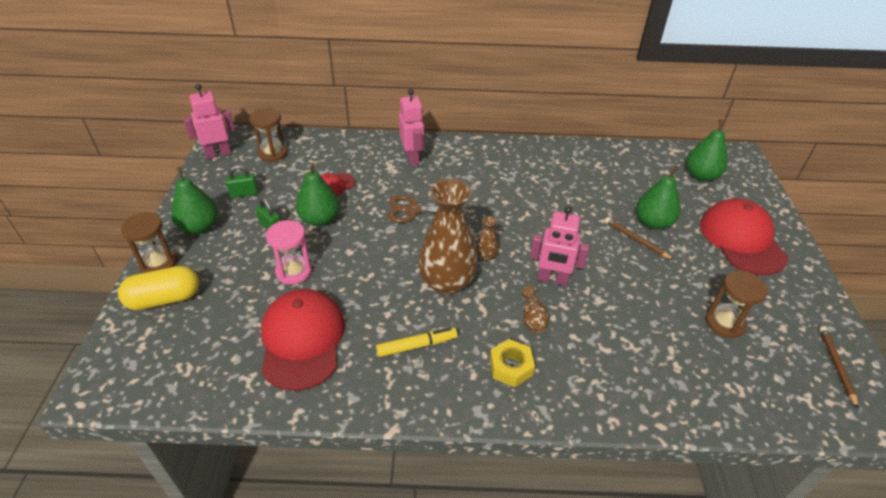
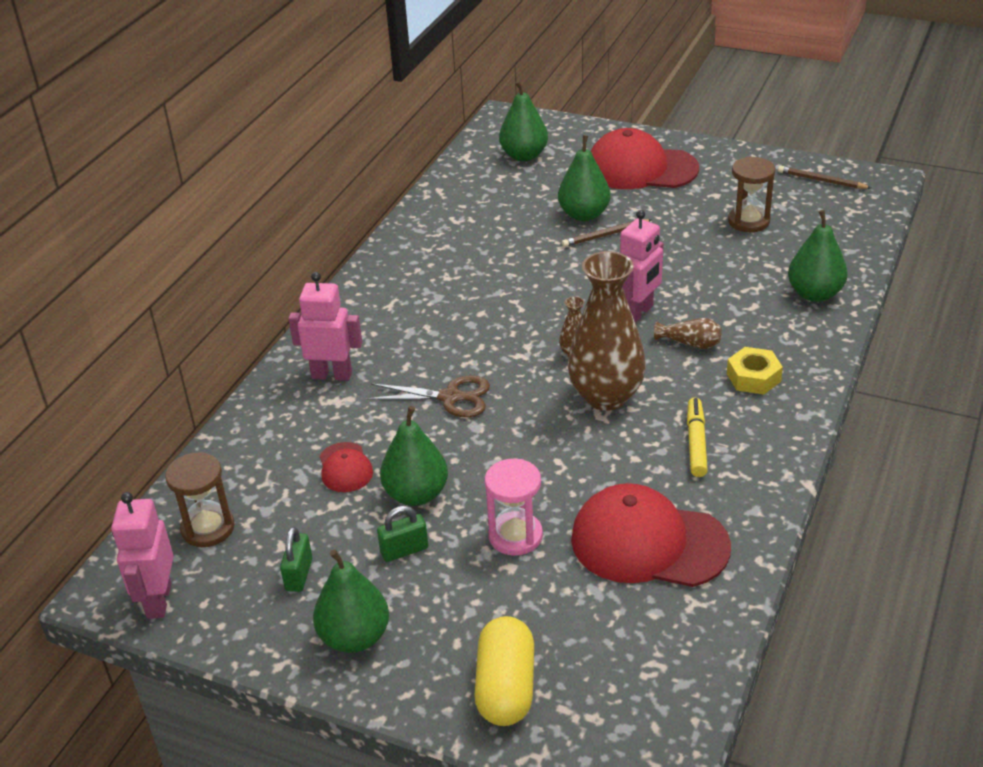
camera: 65 degrees left, 5 degrees down
brown hourglass [121,212,177,273] -> none
brown scissors [388,195,469,223] -> brown scissors turned 105 degrees counterclockwise [367,375,490,417]
none -> green pear [788,210,848,302]

